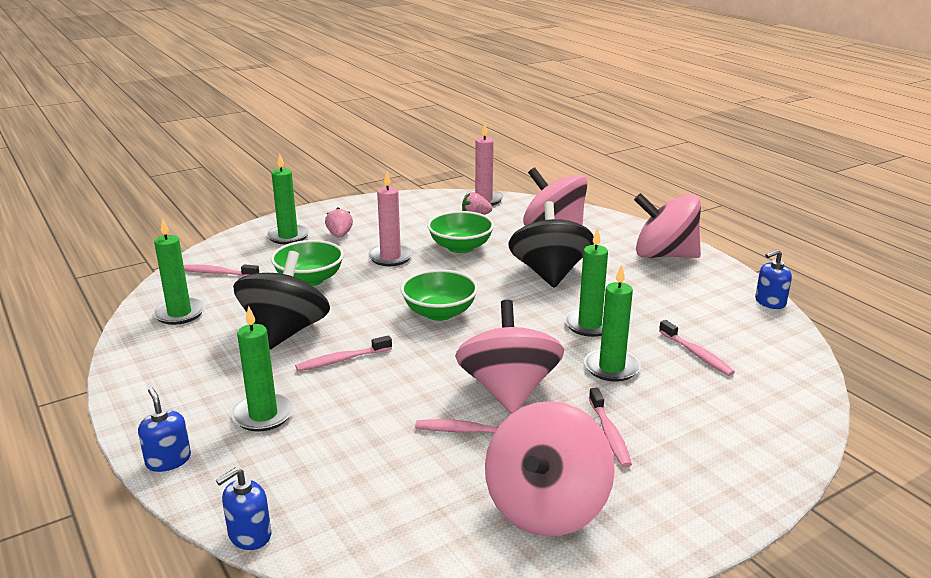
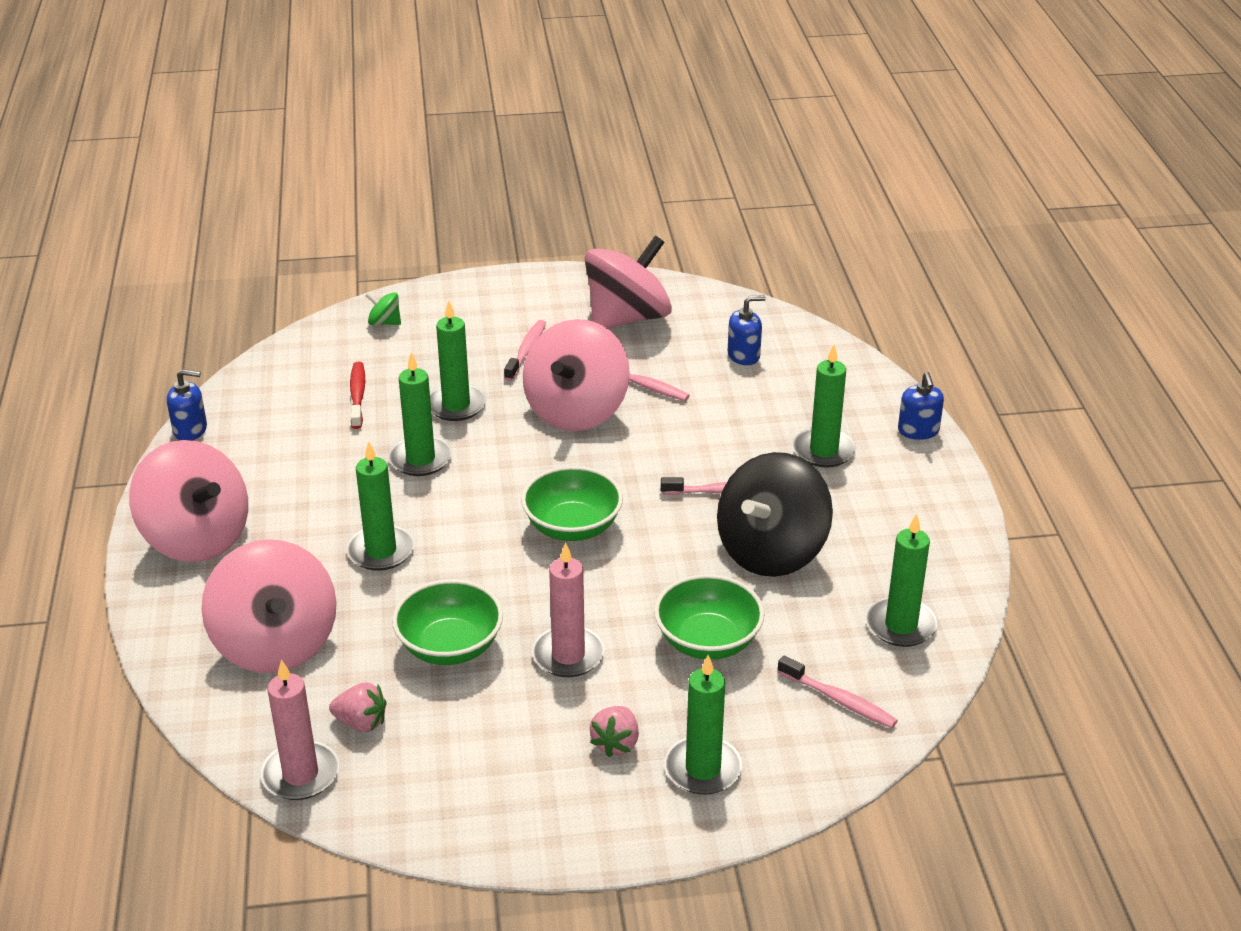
camera: 155 degrees left, 10 degrees up
blue soap dispenser [216,467,272,550] -> blue soap dispenser moved to [728,295,766,365]
black spinning top [508,201,594,288] -> green candle [347,441,414,571]
pink toothbrush [659,320,735,376] -> red toothbrush [350,362,365,429]
none -> green spinning top [365,292,401,325]

